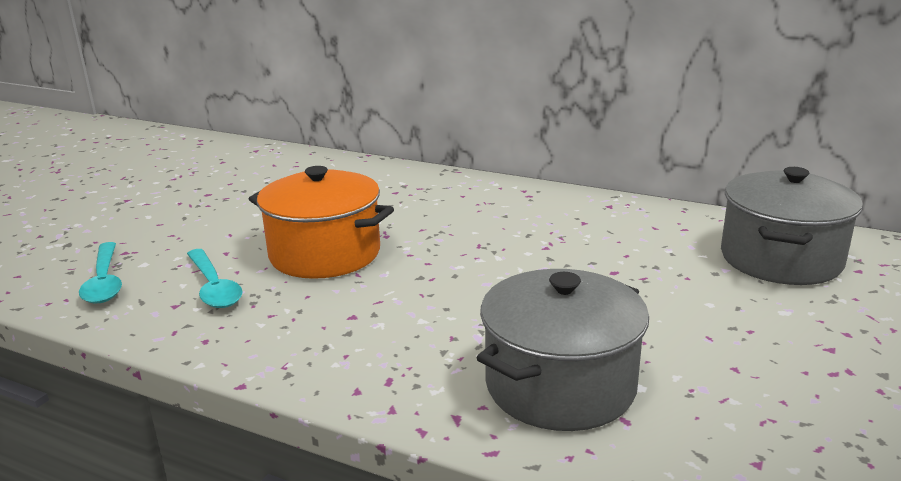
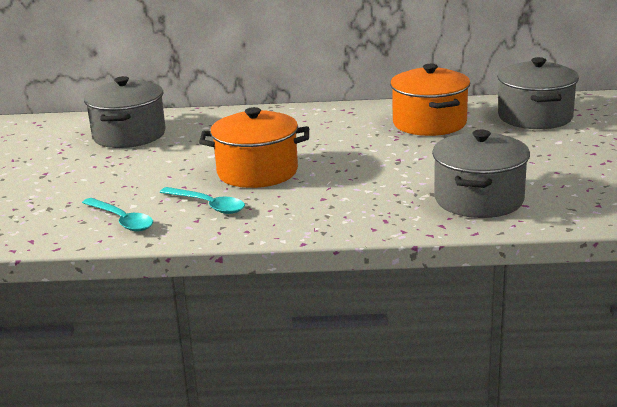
camera: 25 degrees left, 0 degrees up
none -> grey pot [84,76,166,148]
none -> orange pot [390,64,470,136]

